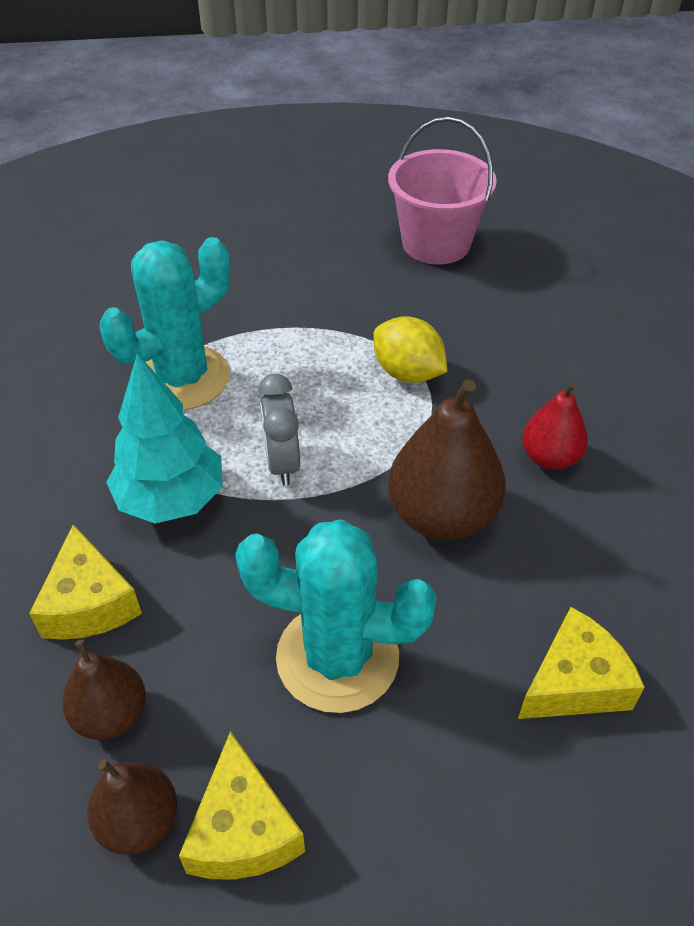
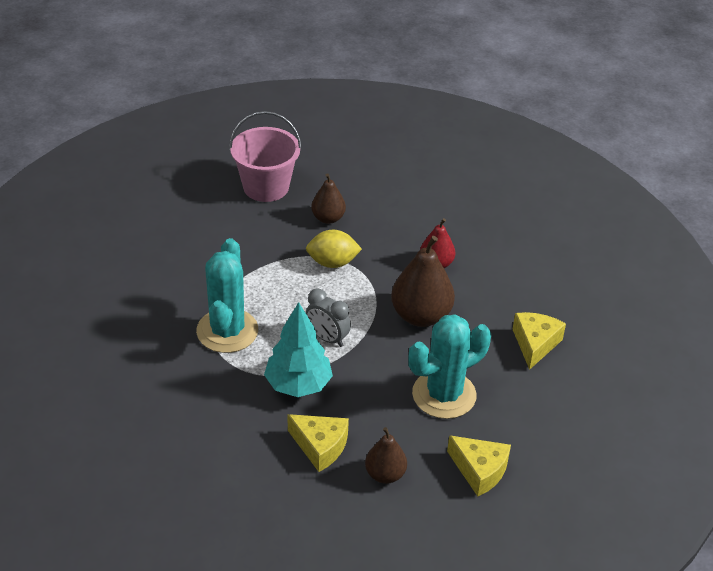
camera: 45 degrees left, 5 degrees down
brown pear [87,760,177,855] -> brown pear moved to [311,173,346,224]

